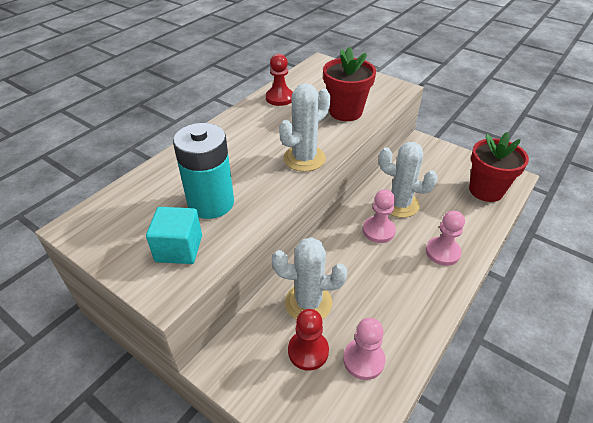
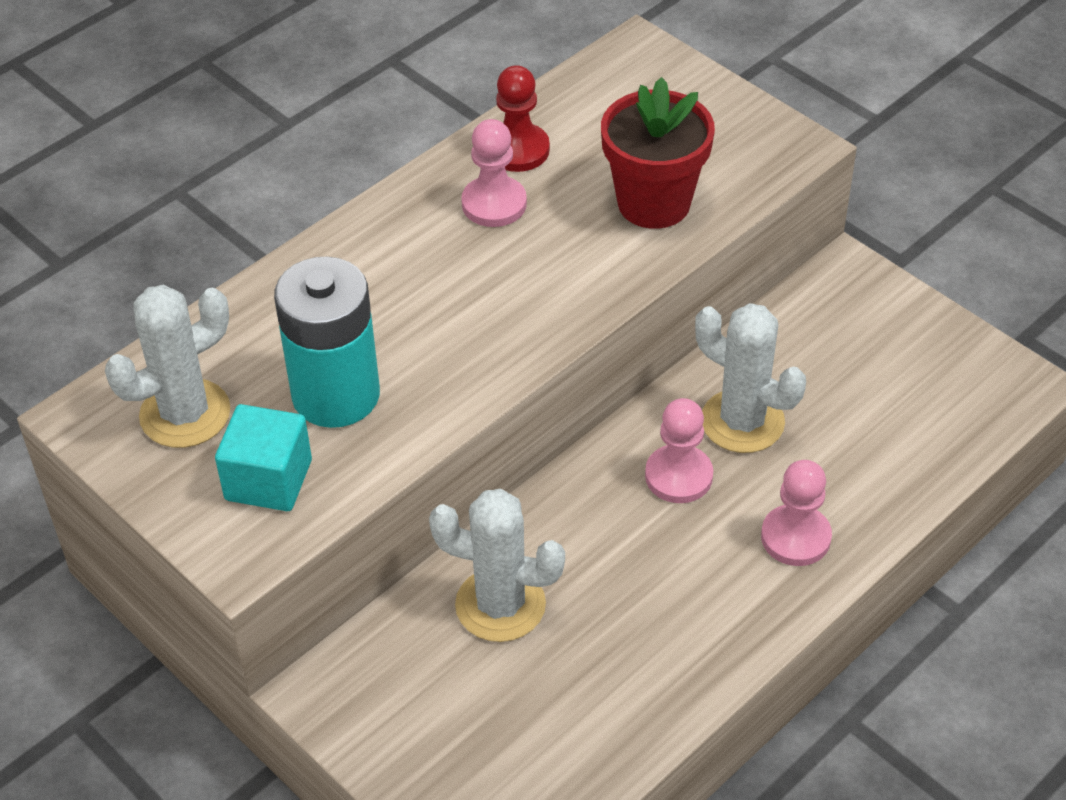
camera: 10 degrees right, 5 degrees up
white cactus [279,83,331,172] -> white cactus moved to [105,285,231,448]
red pawn [288,309,329,371] -> none
pink pawn [343,318,385,380] -> pink pawn moved to [461,119,527,227]
red flower pot [469,132,529,202] -> none

